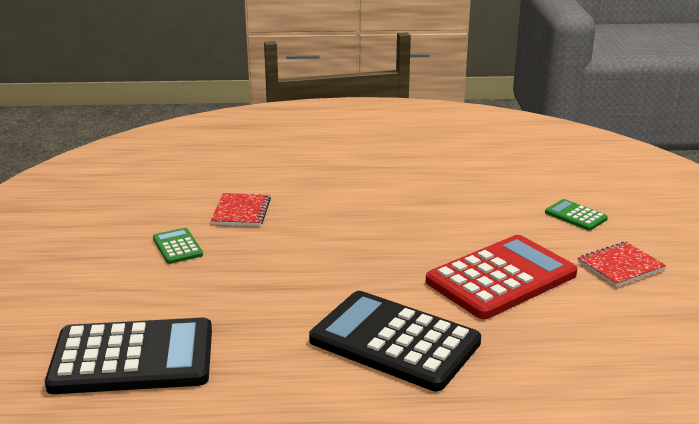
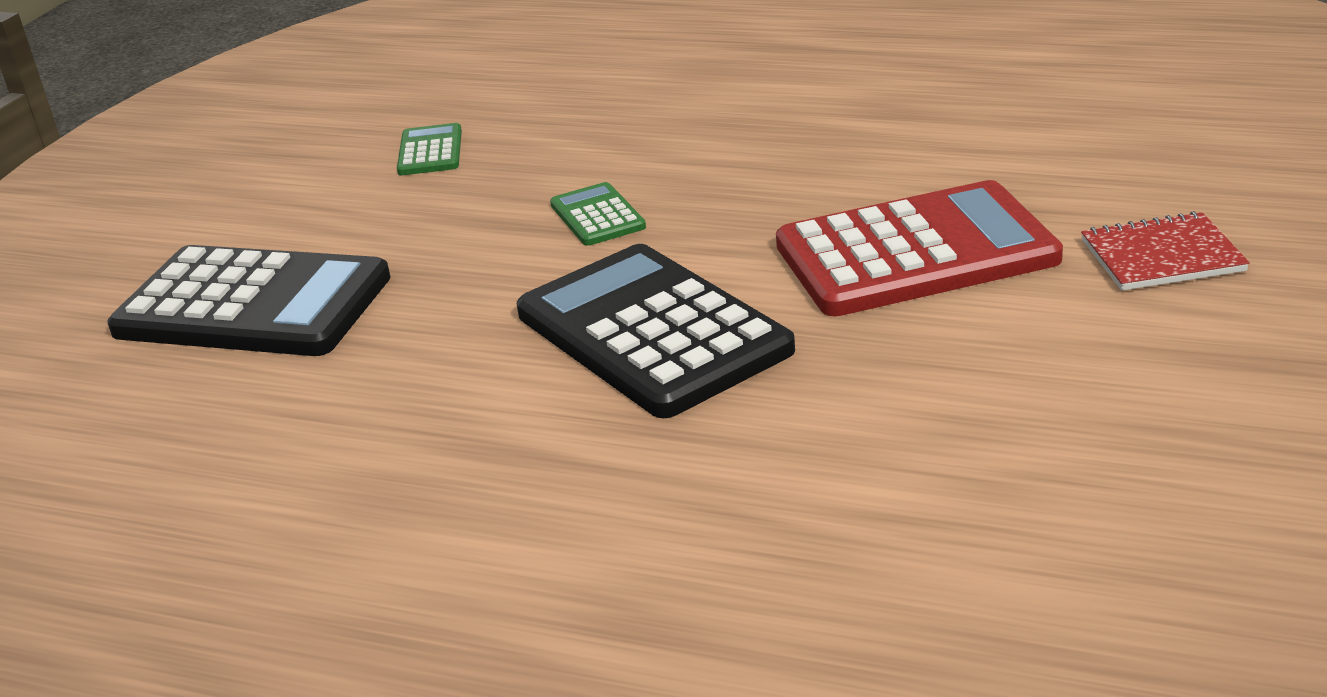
camera: 25 degrees right, 5 degrees up
red notebook [211,193,271,226] -> none
green calculator [545,199,608,231] -> green calculator moved to [550,182,646,246]

